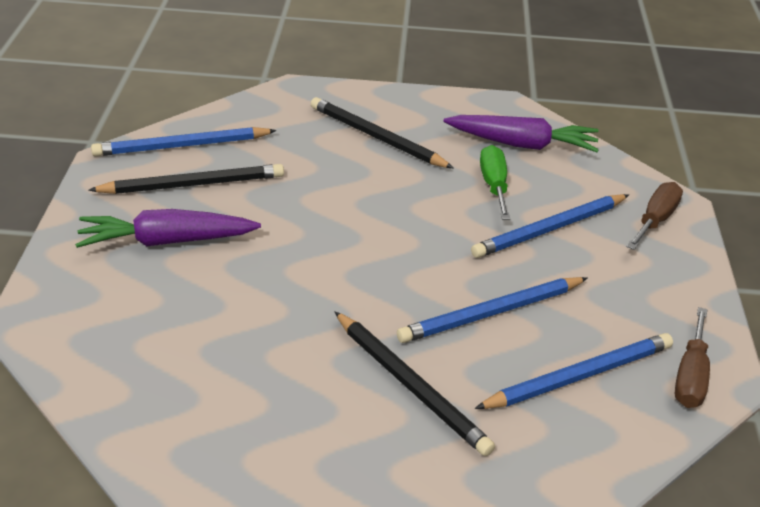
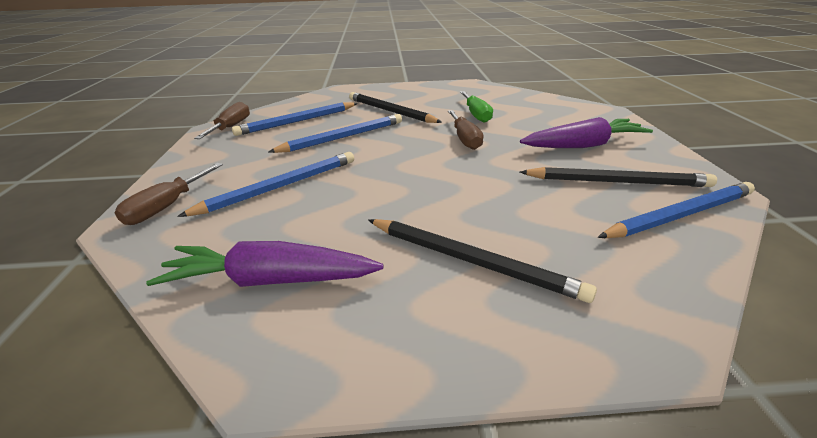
camera: 175 degrees right, 5 degrees down
black pencil [89,164,284,194] -> black pencil turned 150 degrees counterclockwise [520,167,717,187]
green screwdriver [480,145,510,220] -> green screwdriver moved to [460,91,493,123]
none -> brown screwdriver [448,110,484,150]

